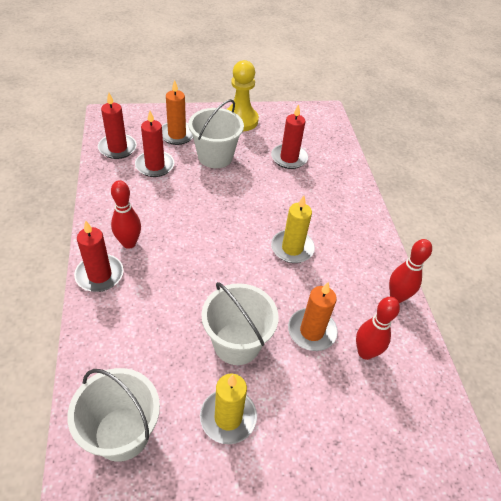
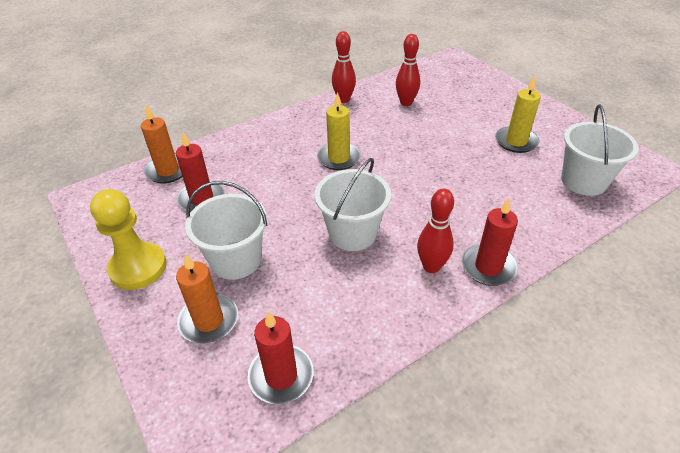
camera: 110 degrees left, 5 degrees down
red candle [135,111,175,177] -> none
white bucket [201,282,279,365] -> white bucket moved to [315,158,391,251]
orange candle [288,282,338,351] -> orange candle moved to [141,105,182,183]

